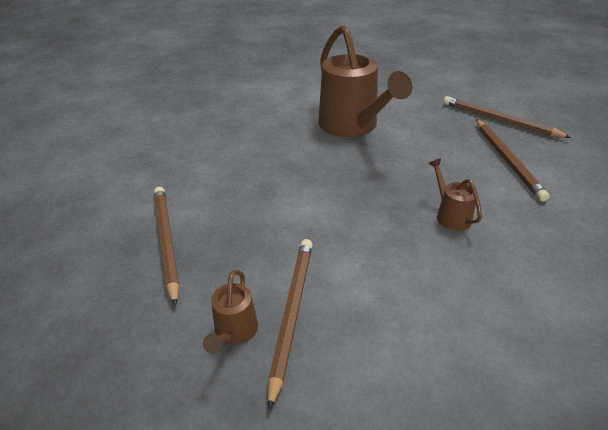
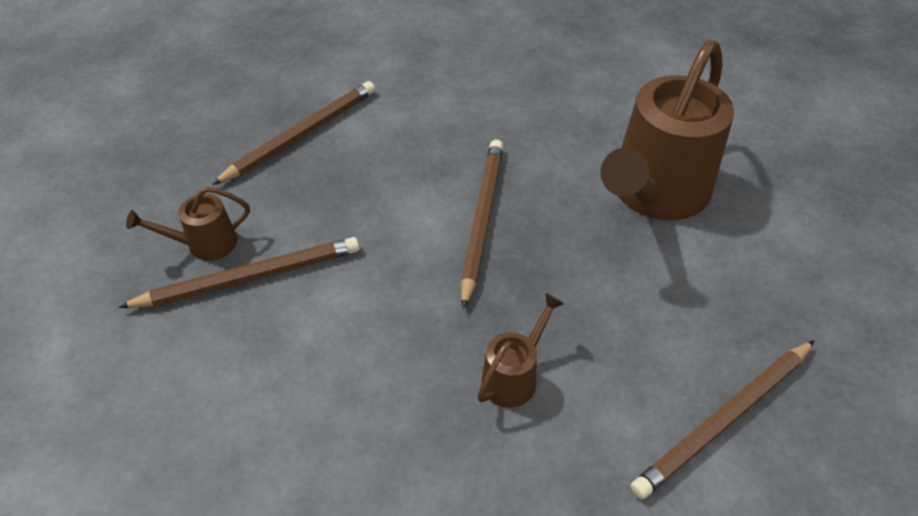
camera: 60 degrees right, 10 degrees up
brown pencil [443,96,571,138] -> brown pencil moved to [460,140,504,309]

